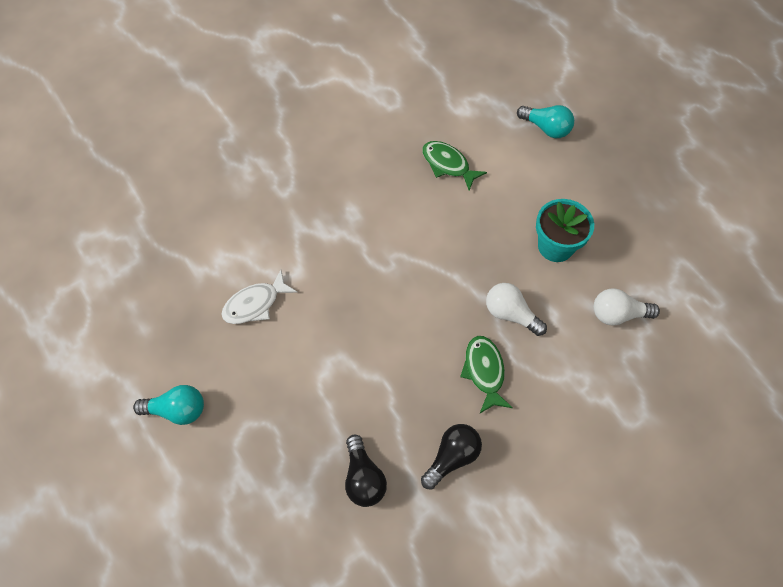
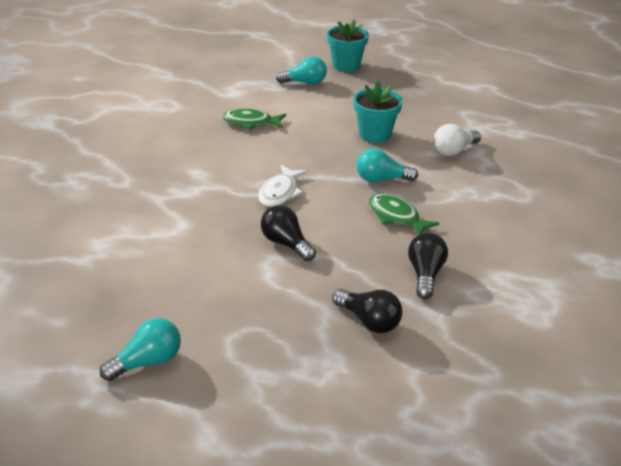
camera: 35 degrees left, 25 degrees down
white fish [221,270,298,324] -> white fish moved to [258,165,307,207]
white light bulb [486,283,547,336] -> turquoise light bulb [357,148,418,182]
none -> black light bulb [261,205,316,261]
none -> turquoise flower pot [327,19,369,72]

